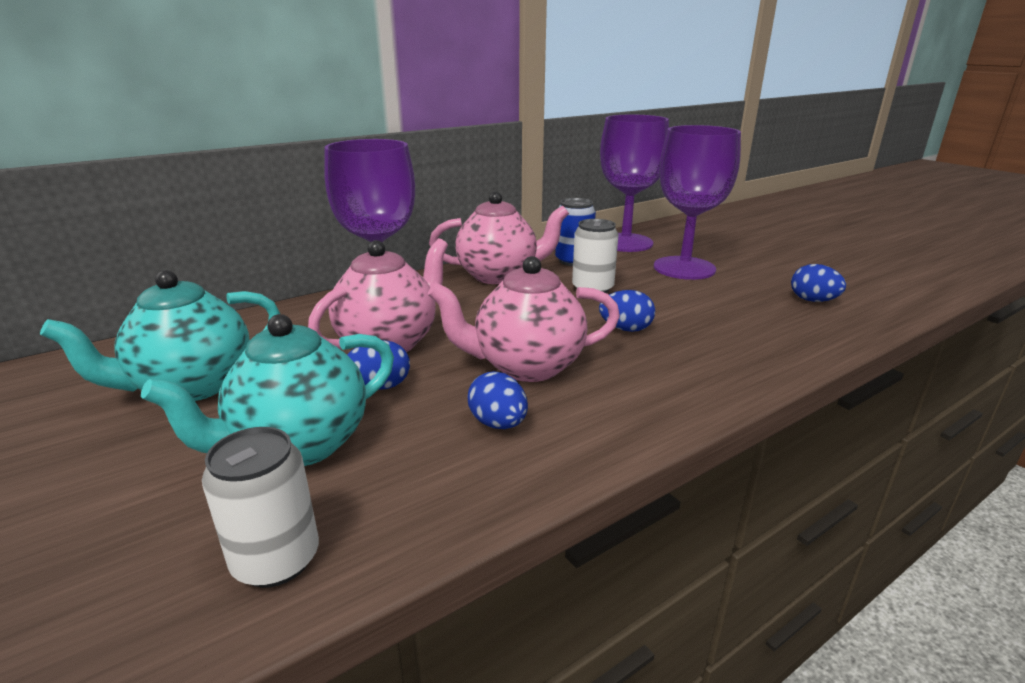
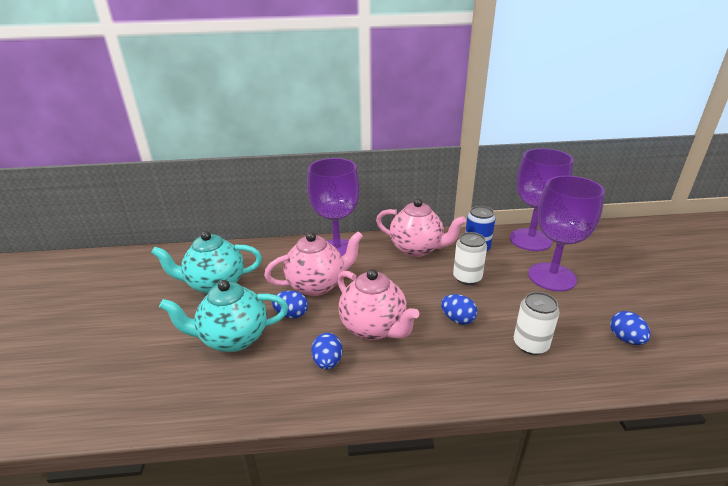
camera: 30 degrees right, 5 degrees up
white can [202,427,319,588] -> white can moved to [514,292,560,355]
pink teapot [428,256,620,382] -> pink teapot turned 150 degrees counterclockwise [337,269,419,340]

